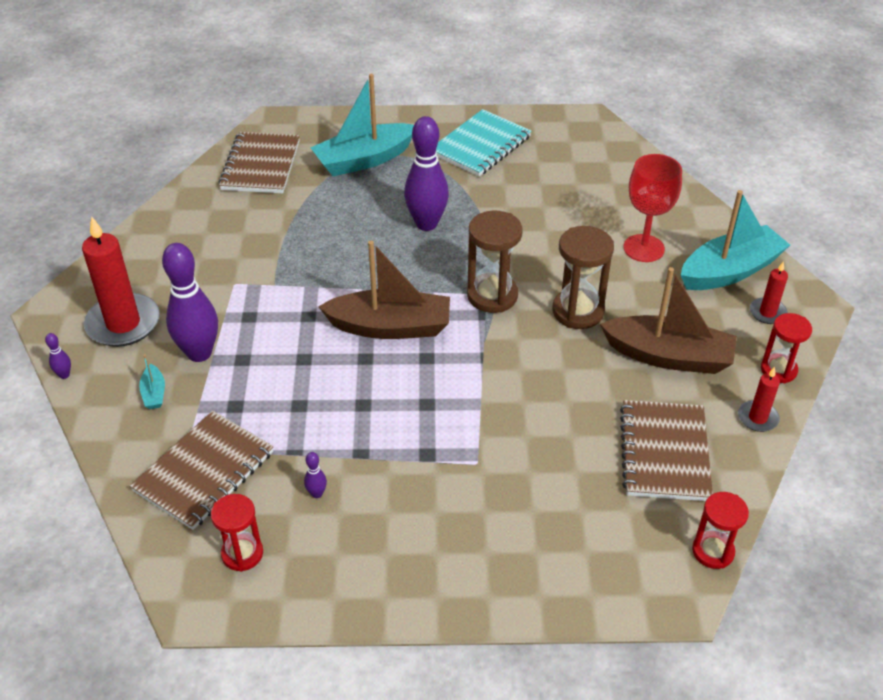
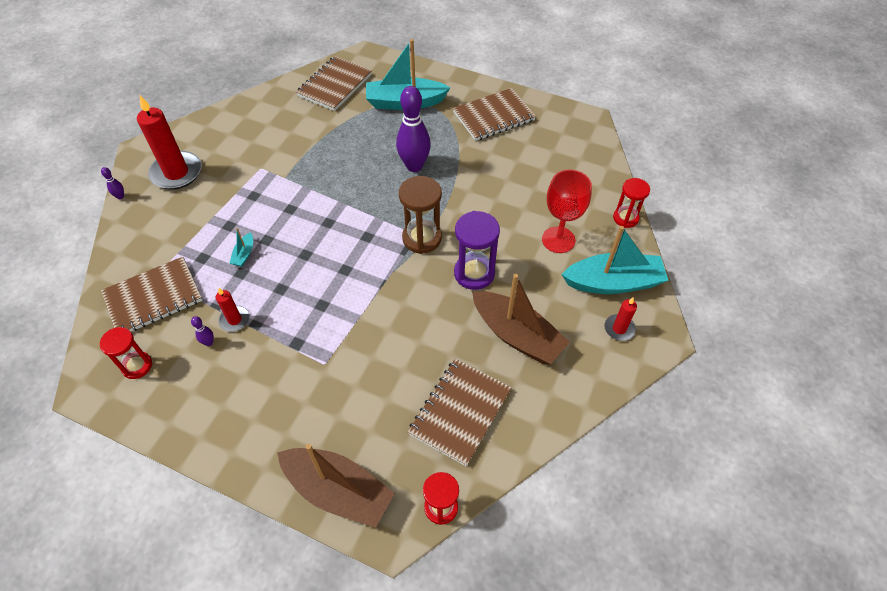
camera: 25 degrees right, 10 degrees up
turquoise boat [139,354,165,409] -> turquoise boat moved to [229,228,253,267]
purple bowling pin [162,243,218,362] -> none
brown boat [318,241,450,339] -> brown boat moved to [277,444,395,528]
turquoise notebook [436,109,531,176] -> brown notebook [453,88,536,141]
brown hourglass [552,226,614,329] -> purple hourglass [454,211,500,290]
red candle [738,367,780,432] -> red candle moved to [216,288,250,332]
red hourglass [761,313,812,383] -> red hourglass moved to [613,178,650,228]

